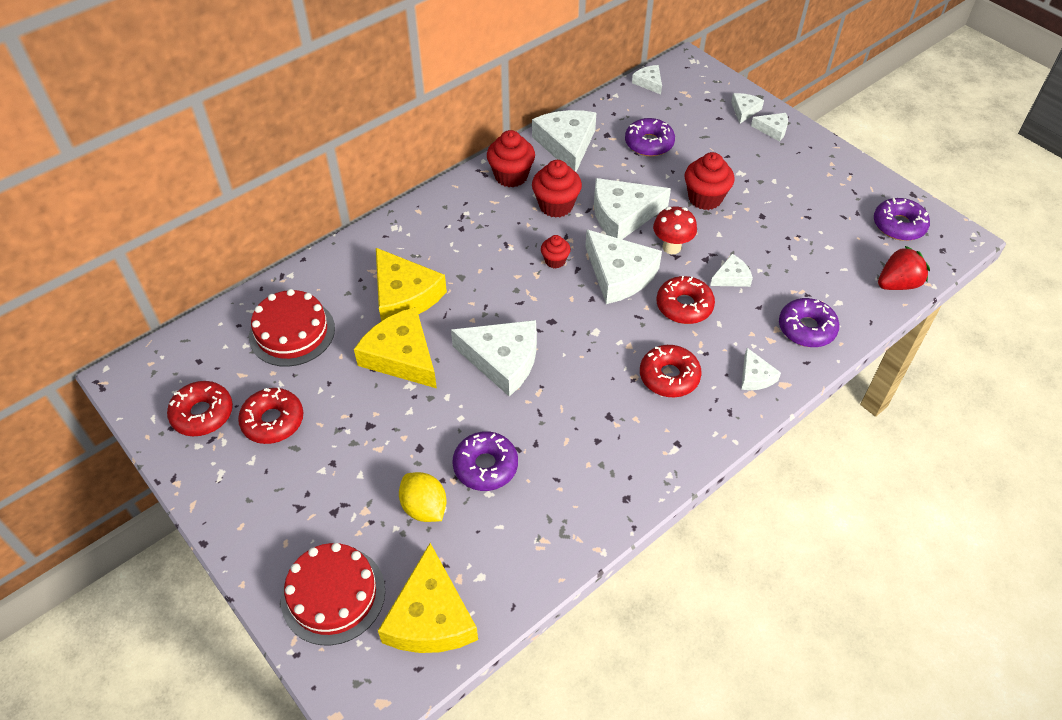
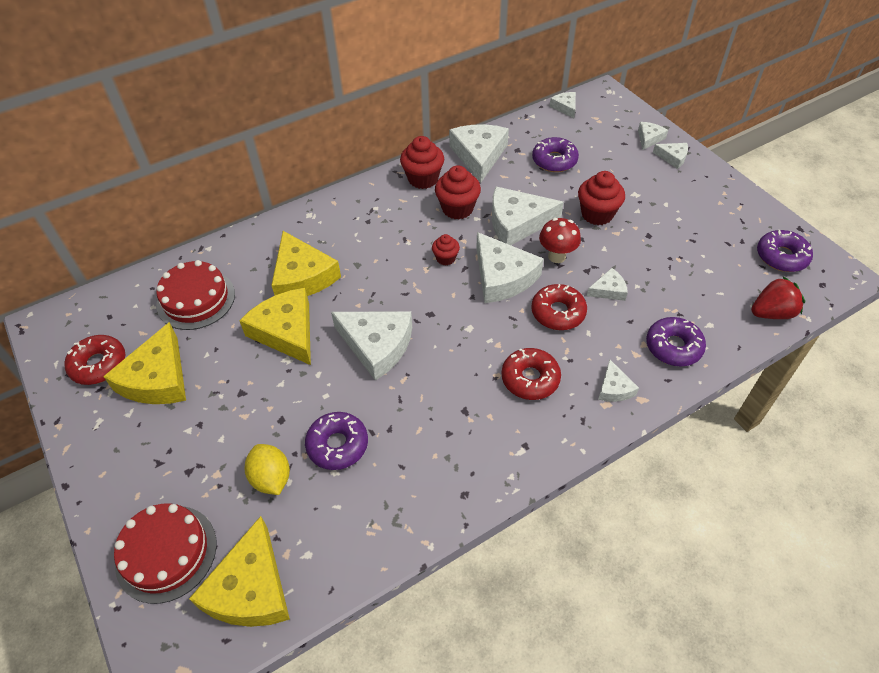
camera: 10 degrees right, 0 degrees up
red donut [238,387,303,444] -> yellow cheese [103,322,186,404]

